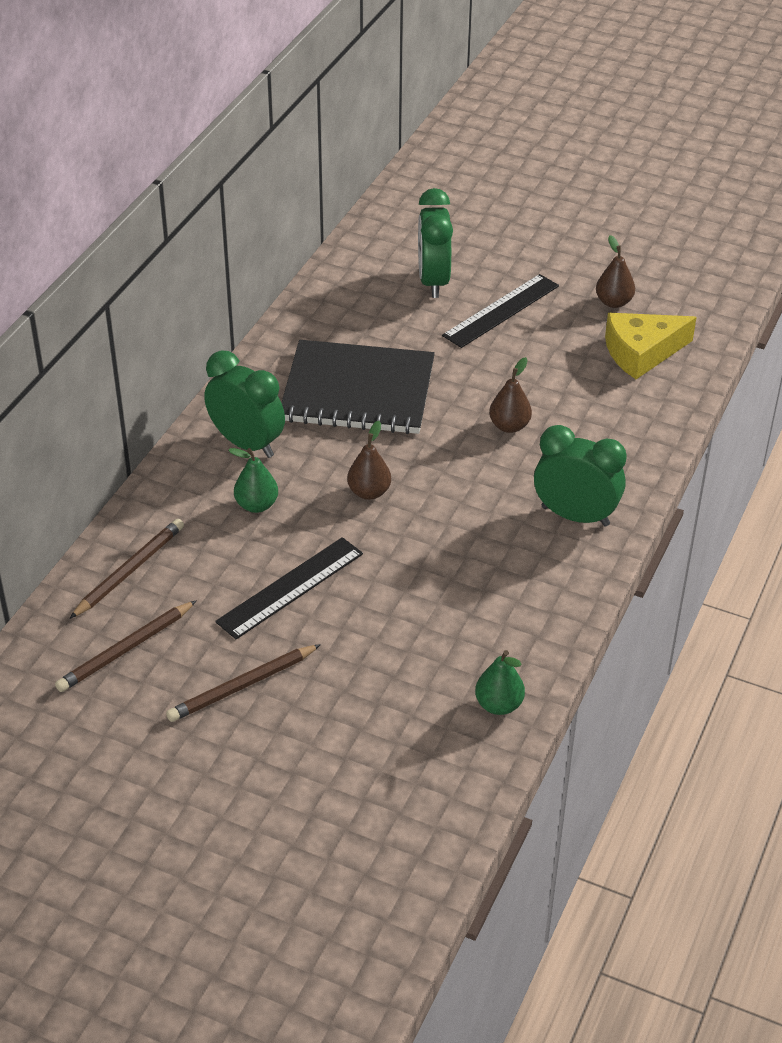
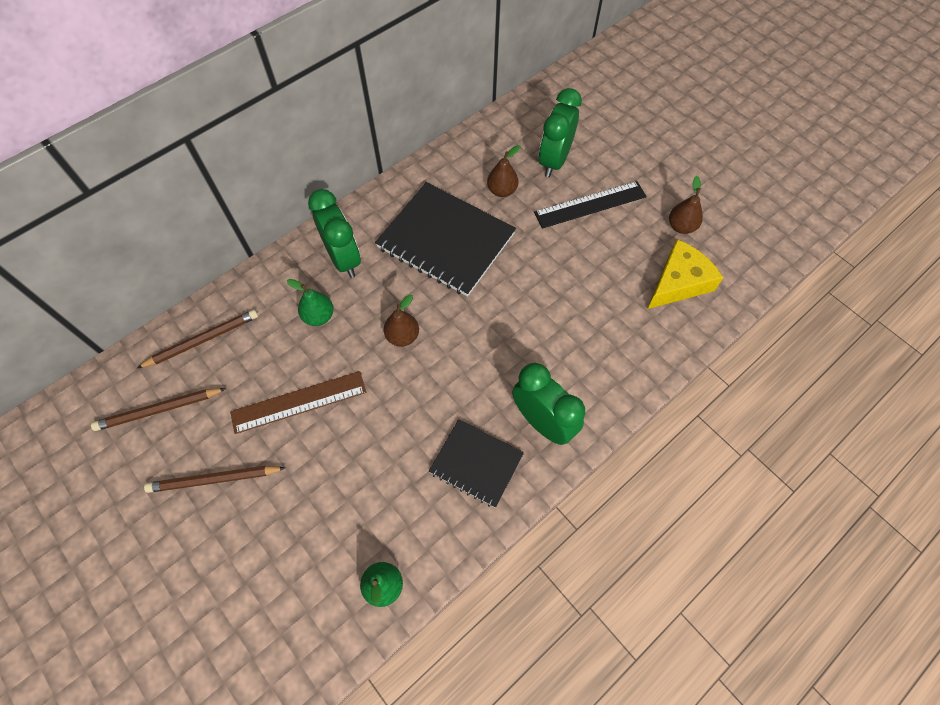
camera: 25 degrees right, 20 degrees up
black ruler [215,537,363,639] -> brown ruler [230,371,366,434]
brown pear [489,357,532,433] -> brown pear moved to [487,145,520,197]
yellow cheese [605,313,696,379] -> yellow cheese turned 135 degrees clockwise [647,239,723,309]
none -> black notebook [429,419,524,508]

